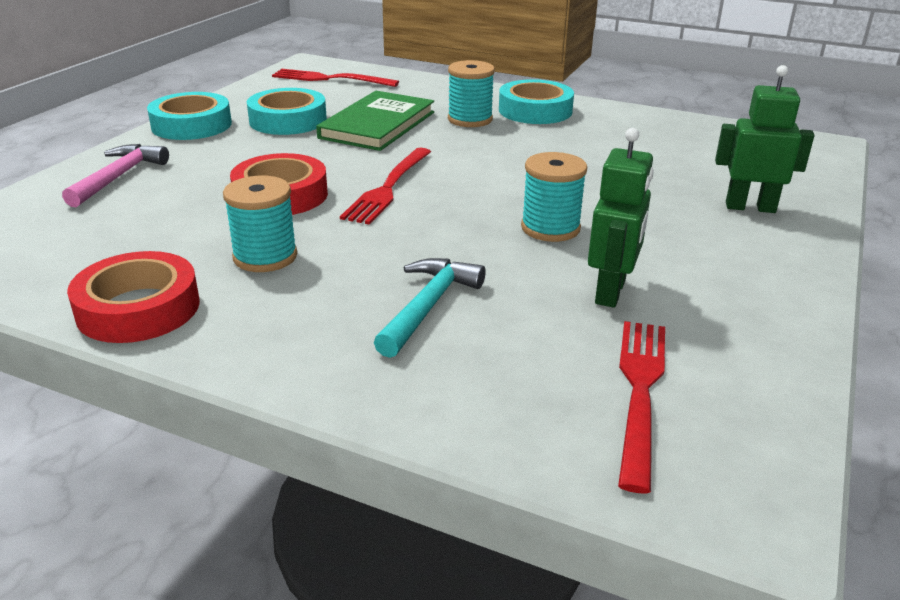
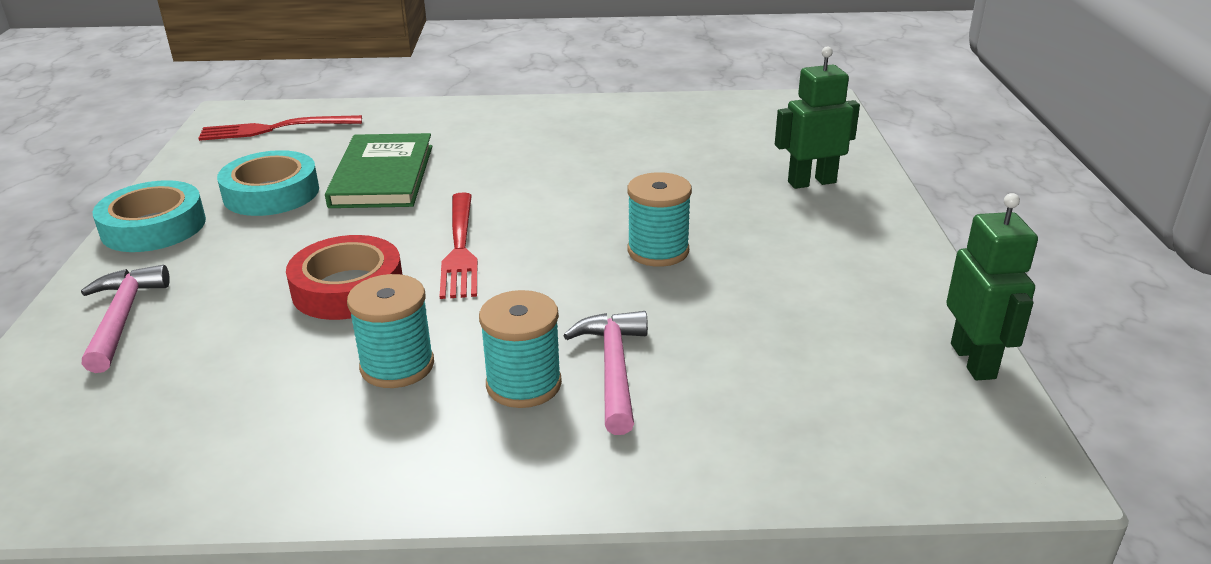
camera: 25 degrees left, 0 degrees up
red tape [67,251,200,343] -> none
turquoise hammer [374,258,486,358] -> pink hammer [563,311,648,435]
turquoise spool [448,60,495,127] -> turquoise spool moved to [479,290,562,408]
turquoise tape [499,79,574,124] -> none
green robot [588,128,654,308] -> green robot moved to [946,193,1038,380]
red fork [618,321,665,493] -> none

